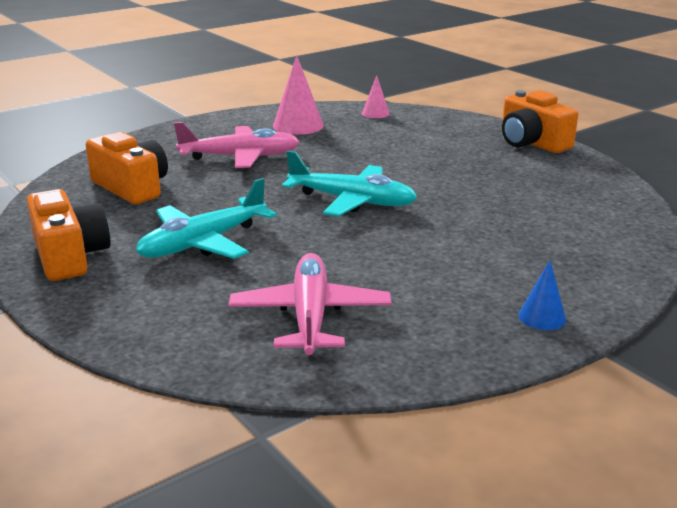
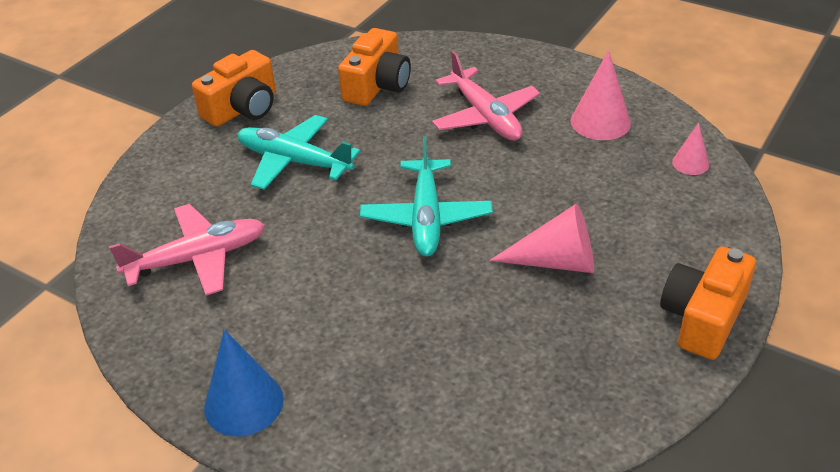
camera: 70 degrees right, 15 degrees up
blue cone [518,260,566,330] -> blue cone [204,330,284,436], size x1.74
none -> pink cone [489,203,594,273]

